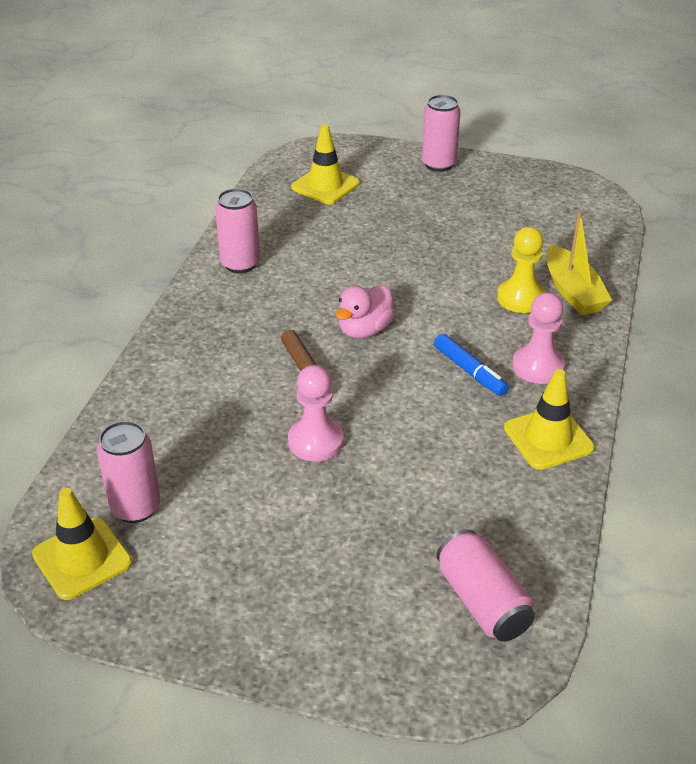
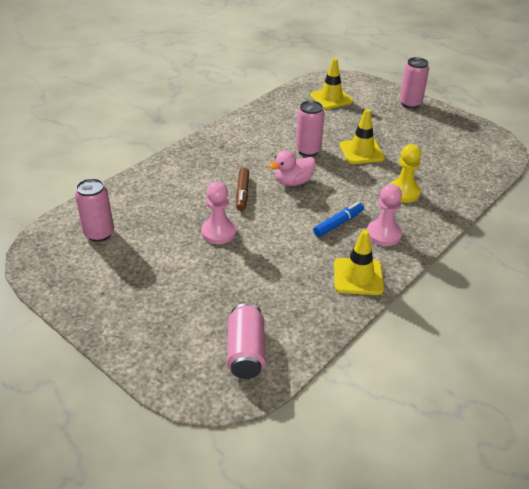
camera: 25 degrees right, 0 degrees up
yellow traffic cone [32,488,132,600] -> yellow traffic cone moved to [340,109,385,164]
pink can [215,188,260,273] -> pink can moved to [296,101,325,157]
blue marker [434,334,509,396] -> blue marker turned 120 degrees counterclockwise [313,202,364,237]
yellow boat [546,211,612,315] -> none

